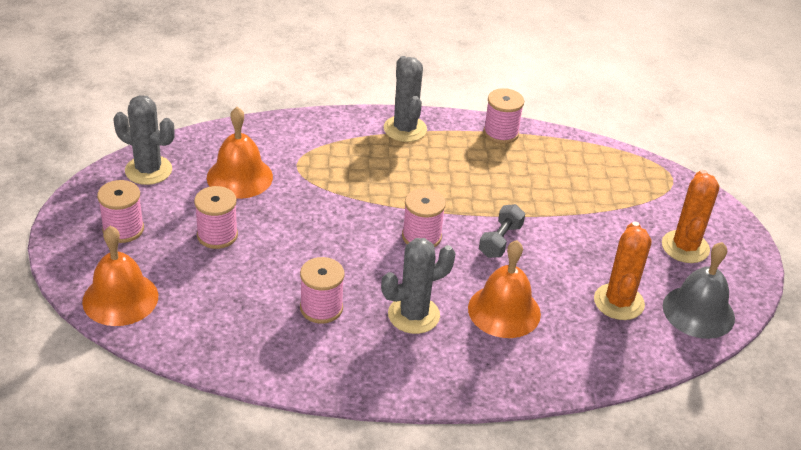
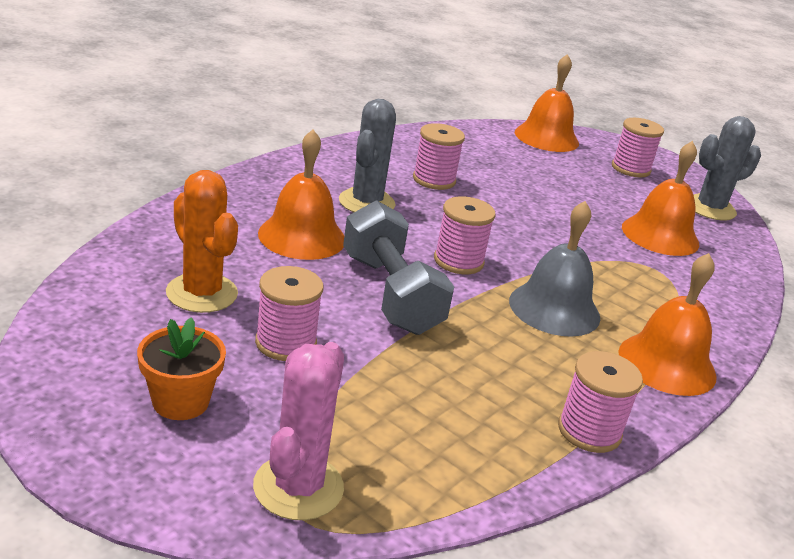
camera: 130 degrees right, 10 degrees down
pink spool [194,186,238,249] -> pink spool moved to [255,266,324,361]
grey cactus [383,56,427,142] -> orange bell [618,253,717,396]
grey dumbbell [479,204,525,258] -> grey dumbbell [343,200,454,335], size x1.79
orange cactus [662,170,719,263] -> orange flower pot [137,317,226,420]
grey bell [663,242,735,339] -> grey bell moved to [509,201,600,337]
none -> pink cactus [253,342,344,520]

